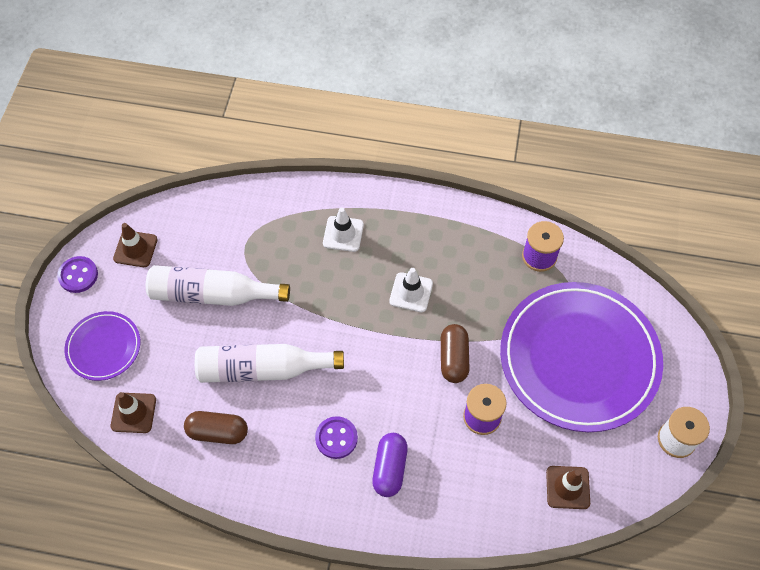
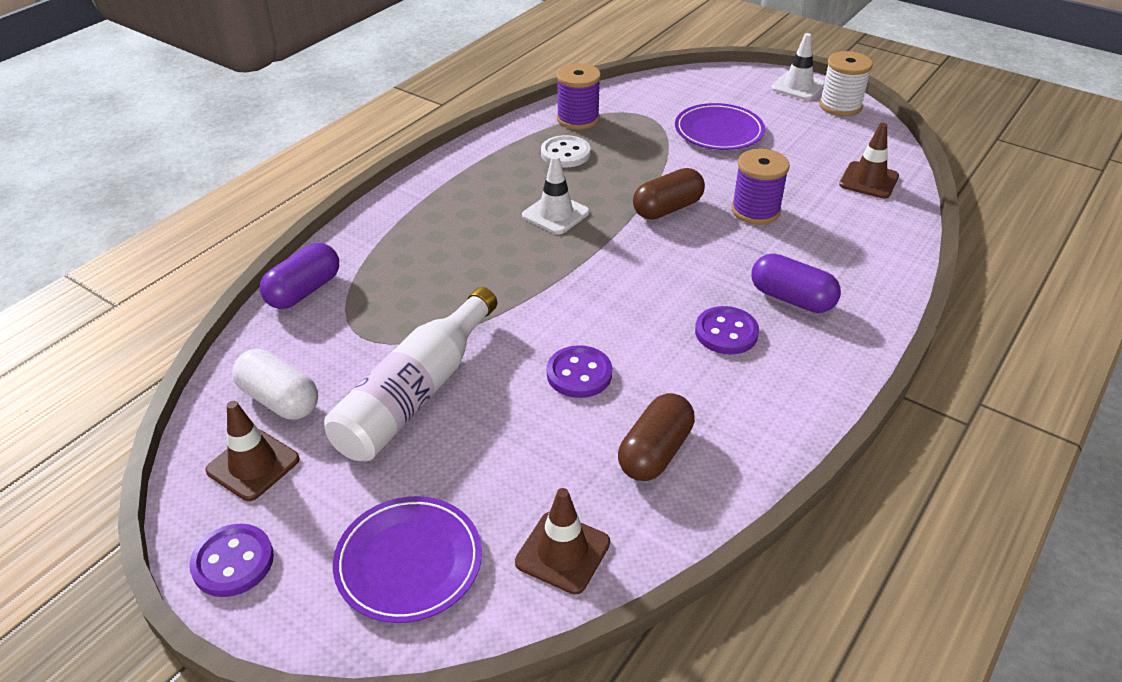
camera: 65 degrees left, 20 degrees down
white bottle [195,344,344,383] -> purple button [547,345,612,398]
white traffic cone [323,207,364,252] -> white traffic cone moved to [771,33,825,100]
brown capsule [441,324,470,383] -> brown capsule turned 60 degrees counterclockwise [633,168,705,220]
purple plate [500,282,663,432] -> purple plate [675,103,765,150], size x0.47
none -> white capsule [232,349,318,420]
none -> purple capsule [260,243,339,309]
none -> white button [541,135,590,167]

